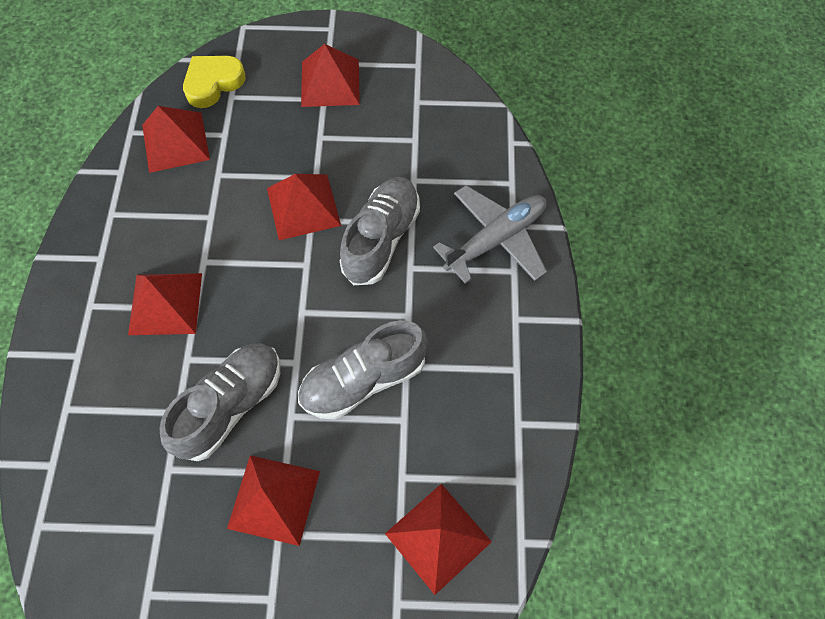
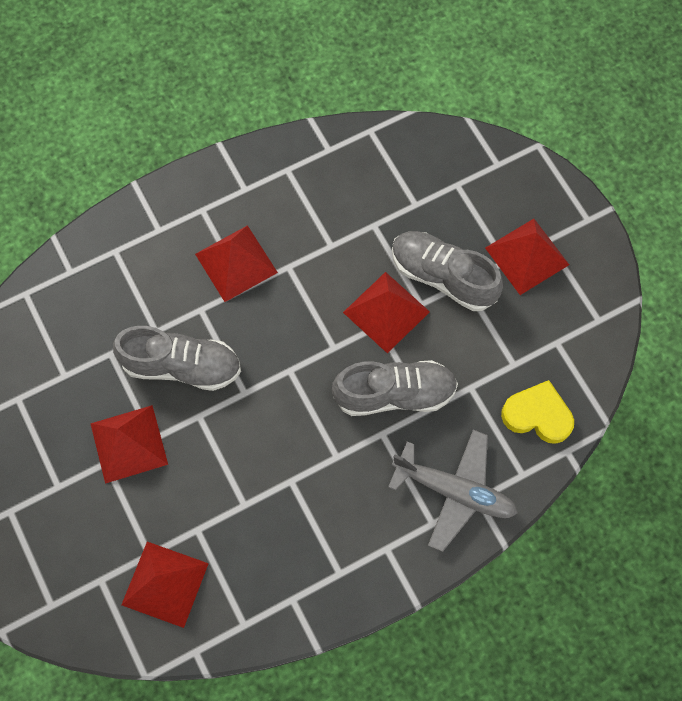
camera: 60 degrees right, 5 degrees up
red pyramid [142,106,210,173] -> none
yellow heart [183,56,246,108] -> yellow heart moved to [501,380,574,444]
grey shoe [298,320,428,420] -> grey shoe moved to [392,231,503,311]

